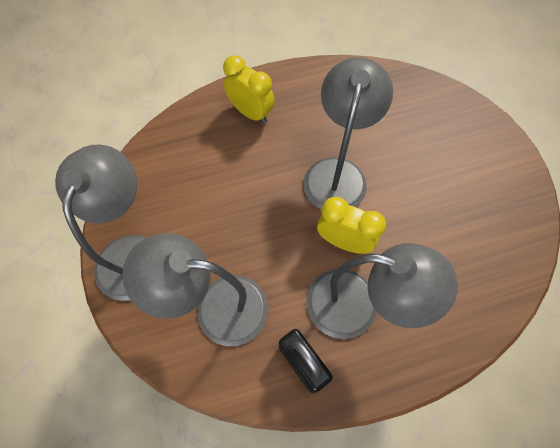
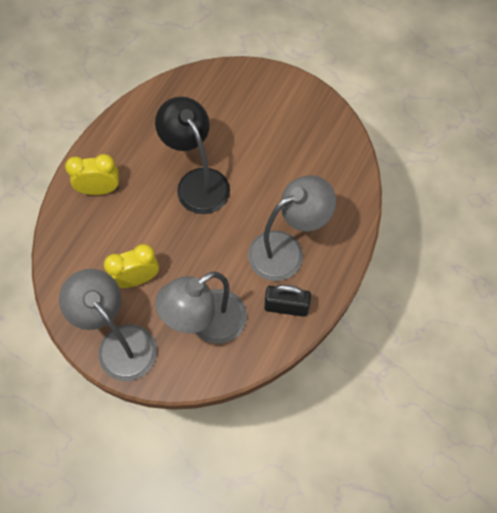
camera: 45 degrees left, 0 degrees up
grey lamp [303,57,393,210] -> black lamp [155,97,230,214]
yellow clock [317,197,386,254] -> yellow clock moved to [104,244,159,288]

